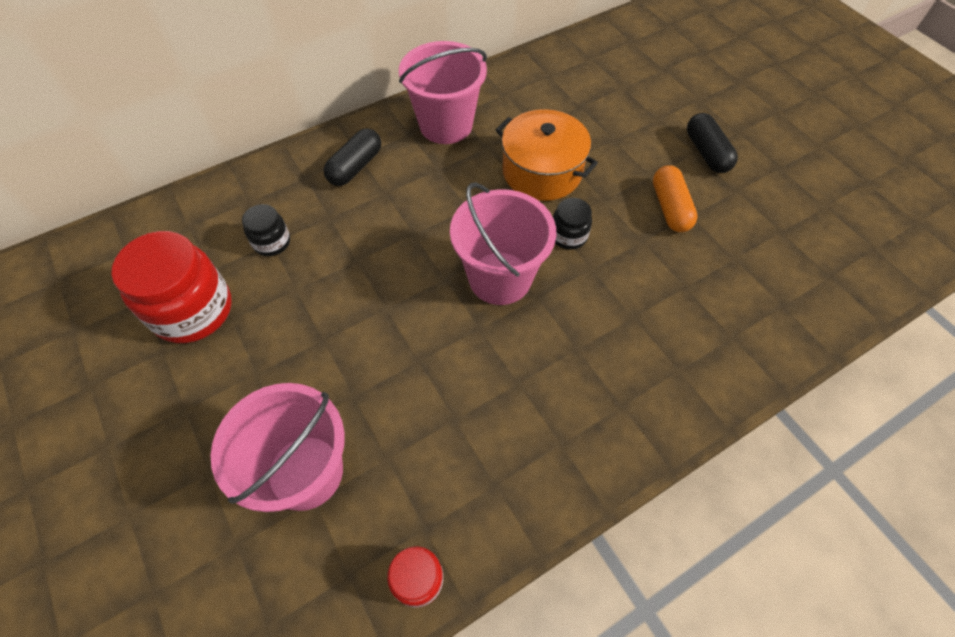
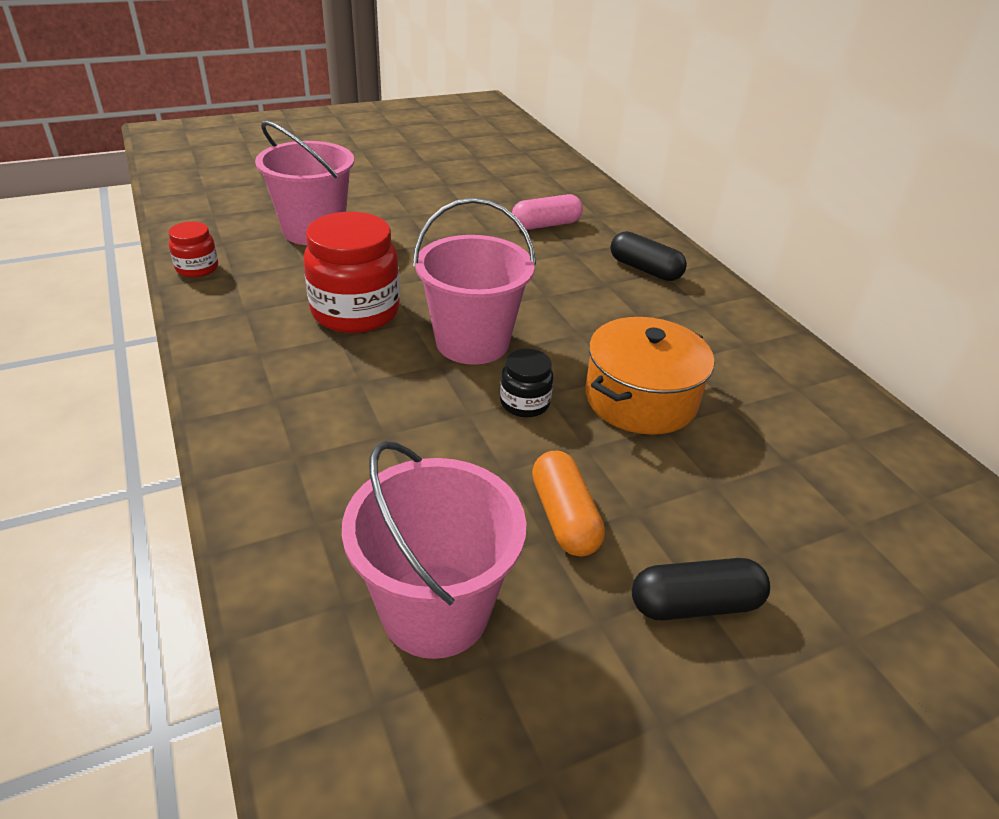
camera: 95 degrees right, 20 degrees down
red jar [111,231,232,343] -> red jar moved to [303,212,400,333]
black jar [242,204,290,256] -> pink capsule [512,194,583,230]
pink bucket [399,41,487,144] -> pink bucket moved to [342,441,526,659]
orange capsule [653,165,698,232] -> orange capsule turned 75 degrees clockwise [532,451,605,557]

